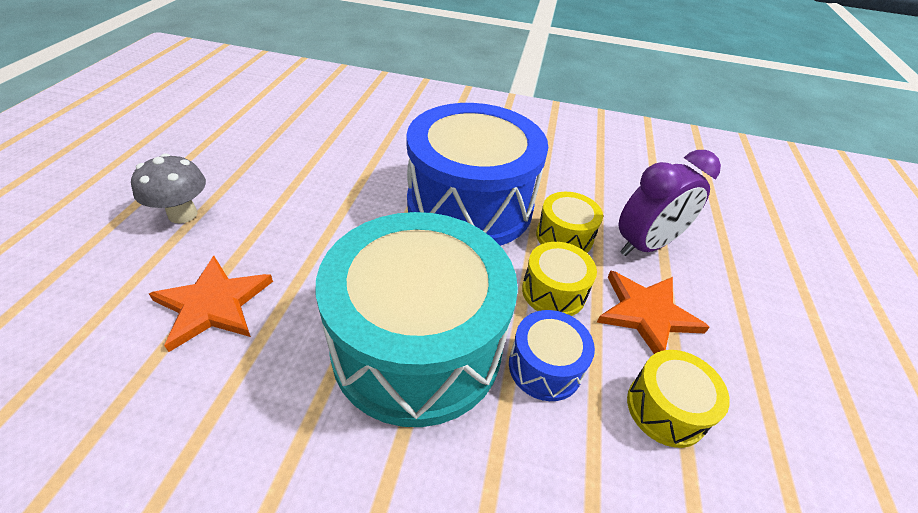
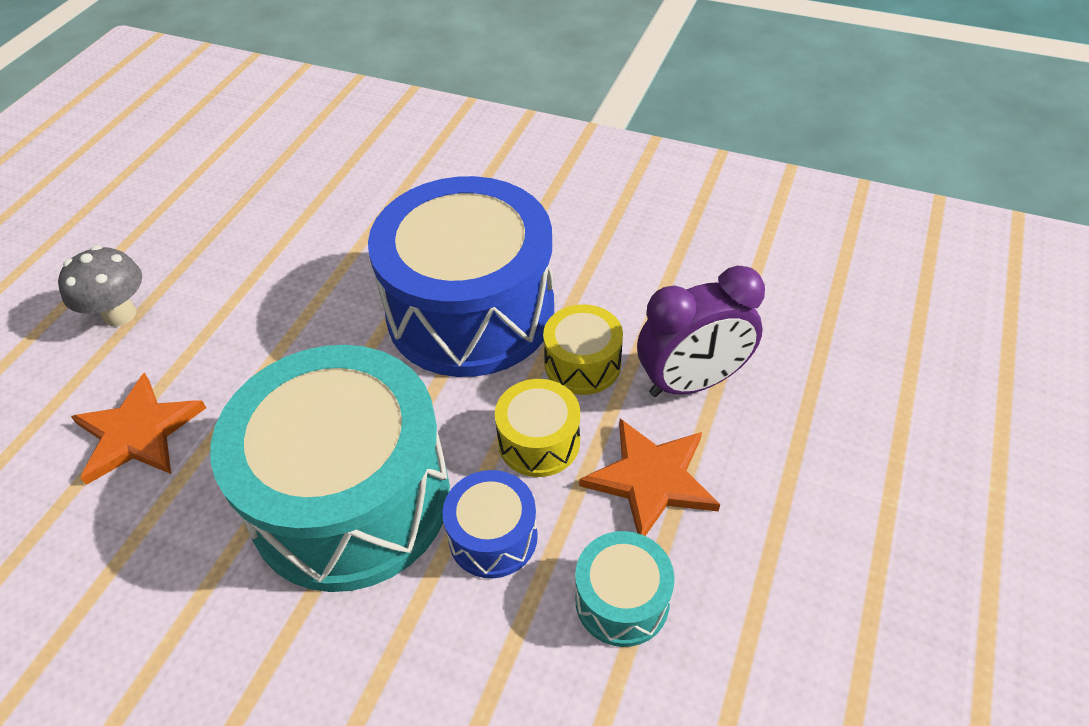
camera: 15 degrees right, 5 degrees up
yellow drum [627,350,730,448] -> turquoise drum [575,531,675,647]

